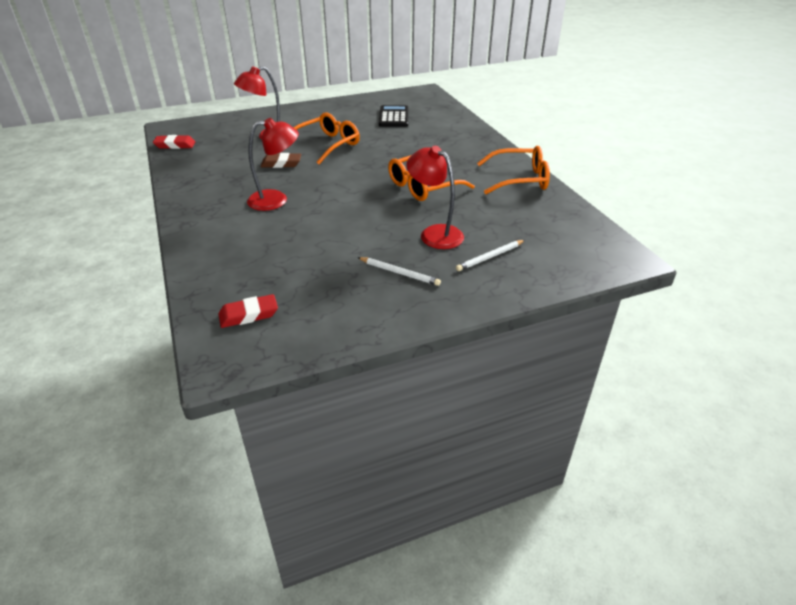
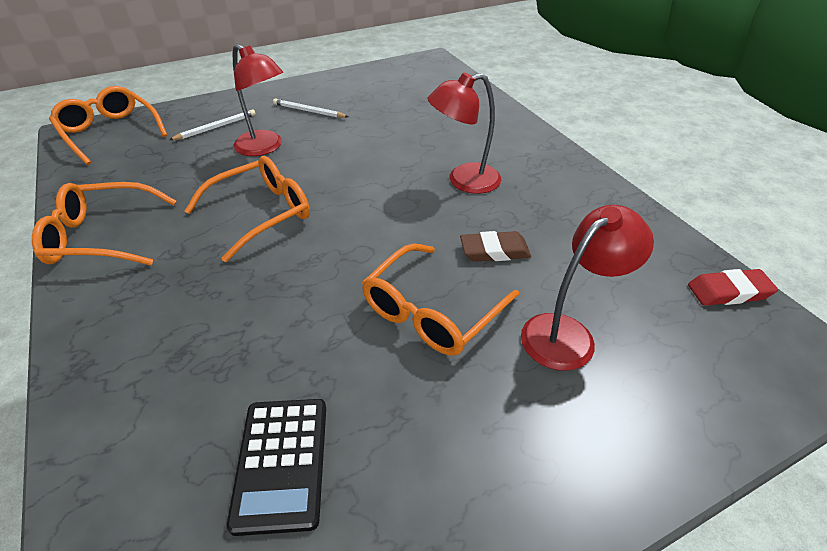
camera: 175 degrees right, 5 degrees up
red eraser [218,294,278,328] -> none
none -> orange glasses [49,86,167,165]

